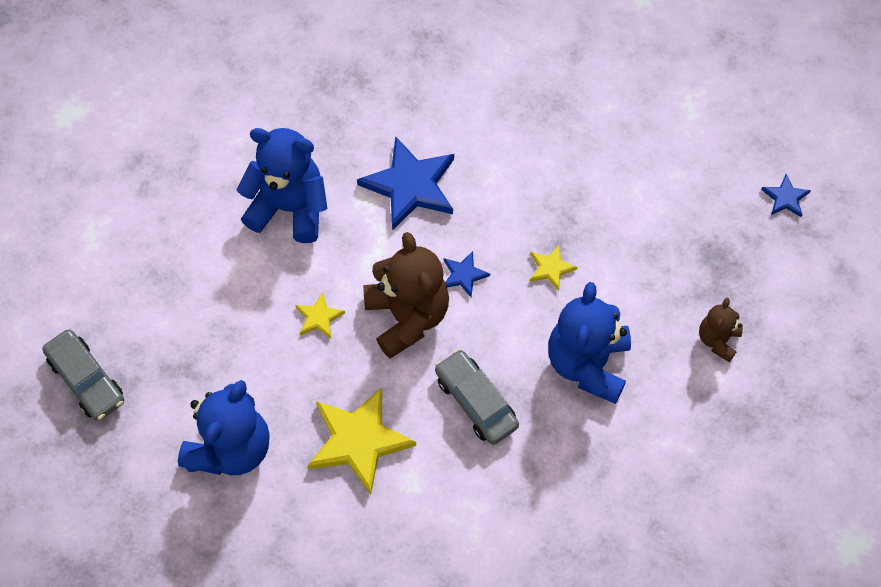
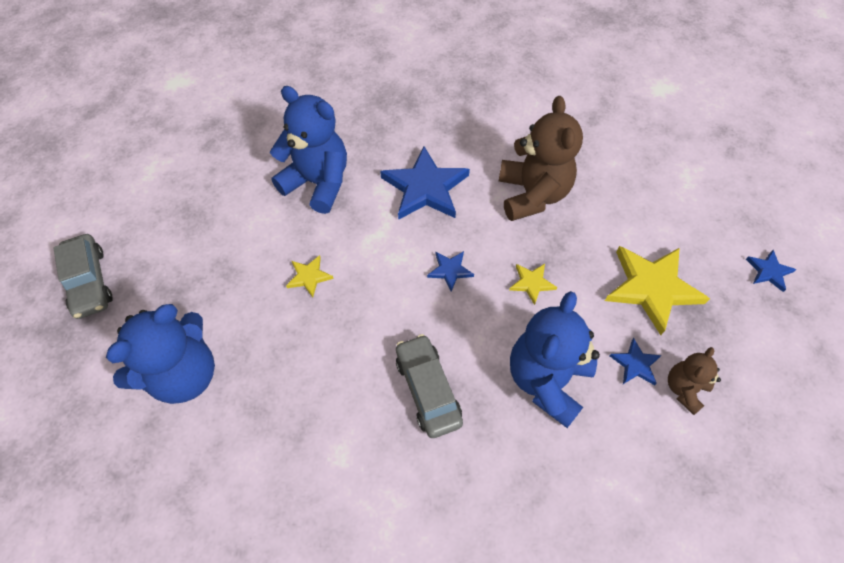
camera: 15 degrees right, 5 degrees down
yellow star [308,387,416,495] -> yellow star moved to [605,246,710,335]
brown teddy bear [363,232,449,359] -> brown teddy bear moved to [499,96,583,221]
none -> blue star [610,338,662,385]

